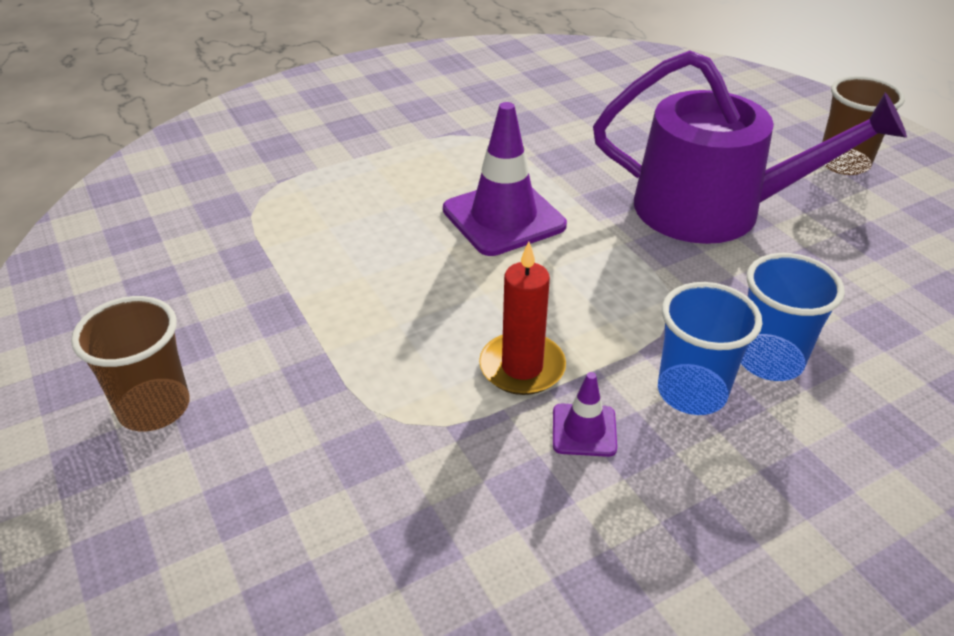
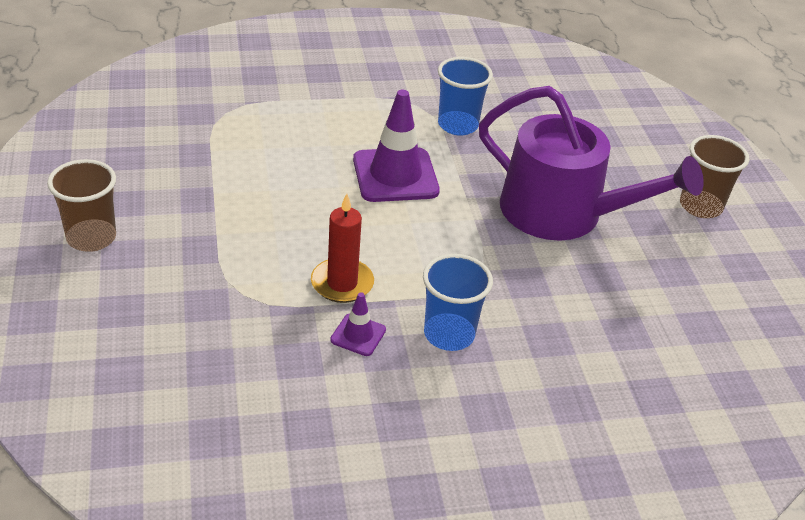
camera: 15 degrees right, 0 degrees up
blue cup [741,253,845,381] -> blue cup moved to [438,57,493,136]

